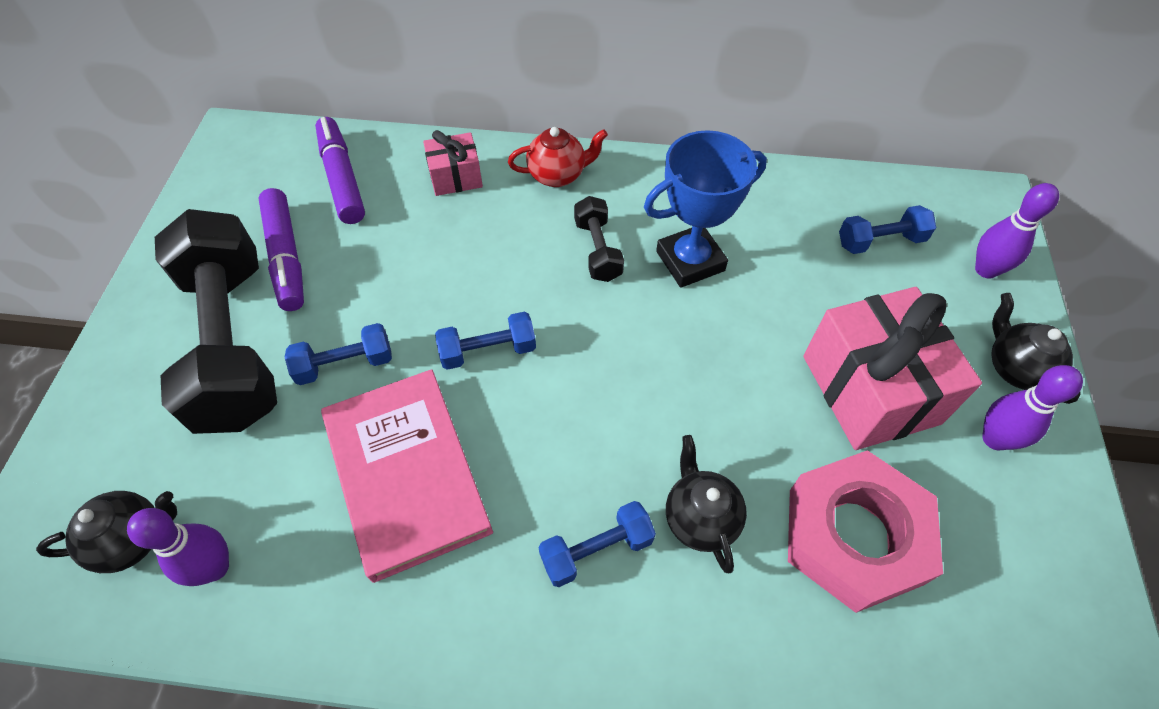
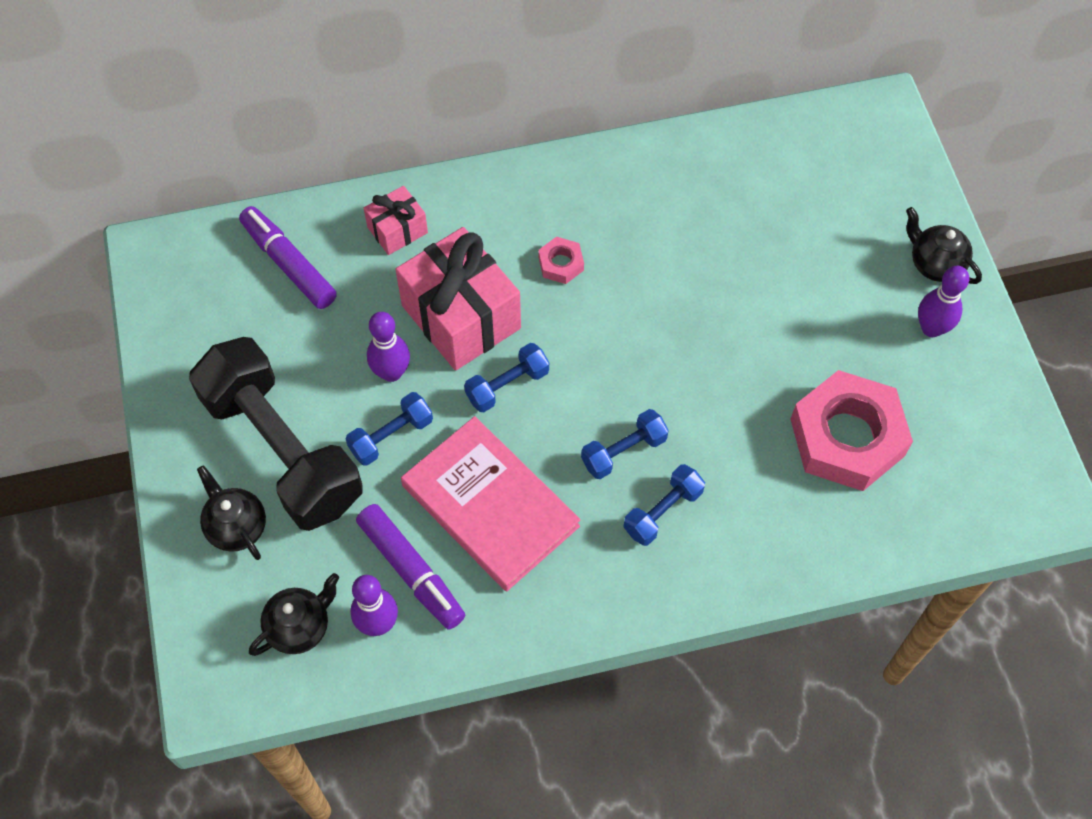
camera: 20 degrees left, 5 degrees up
purple marker [258,188,304,311] -> purple marker moved to [356,504,465,630]
red teapot [508,127,608,187] -> none
black dumbbell [574,196,624,282] -> pink nut [538,237,584,284]
blue trophy [644,130,767,288] -> none
black teapot [666,435,747,573] -> black teapot moved to [197,465,266,560]
pink gift [803,287,982,450] -> pink gift moved to [395,227,521,371]
blue dumbbell [839,205,936,254] -> blue dumbbell moved to [581,409,669,479]
purple bowling pin [975,183,1059,279] -> purple bowling pin moved to [367,312,410,382]

